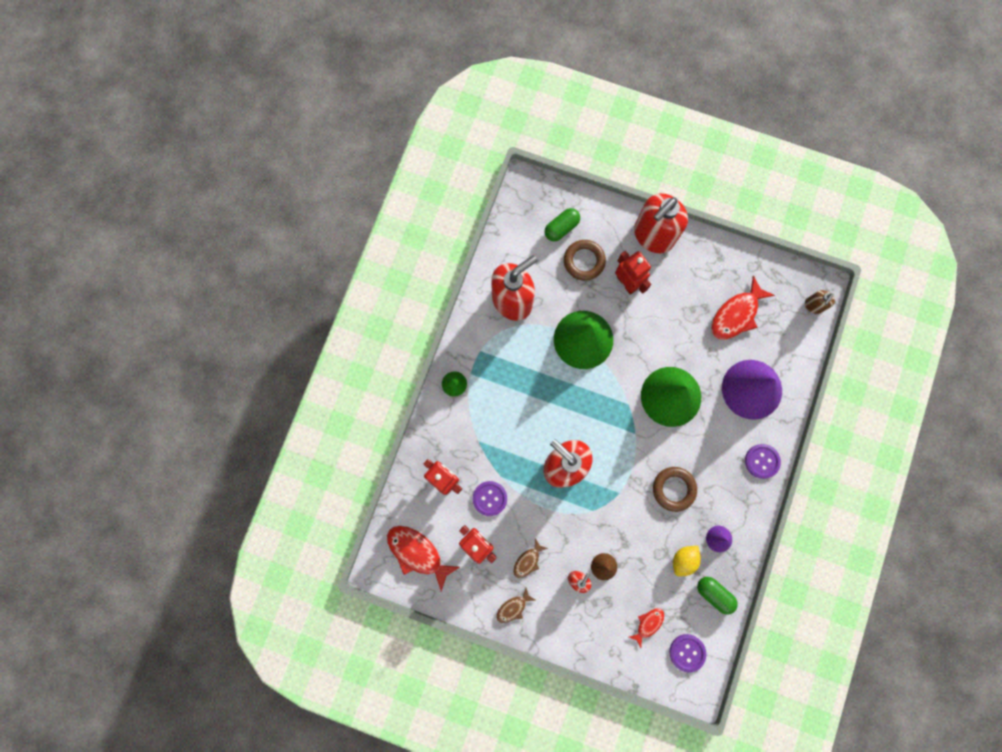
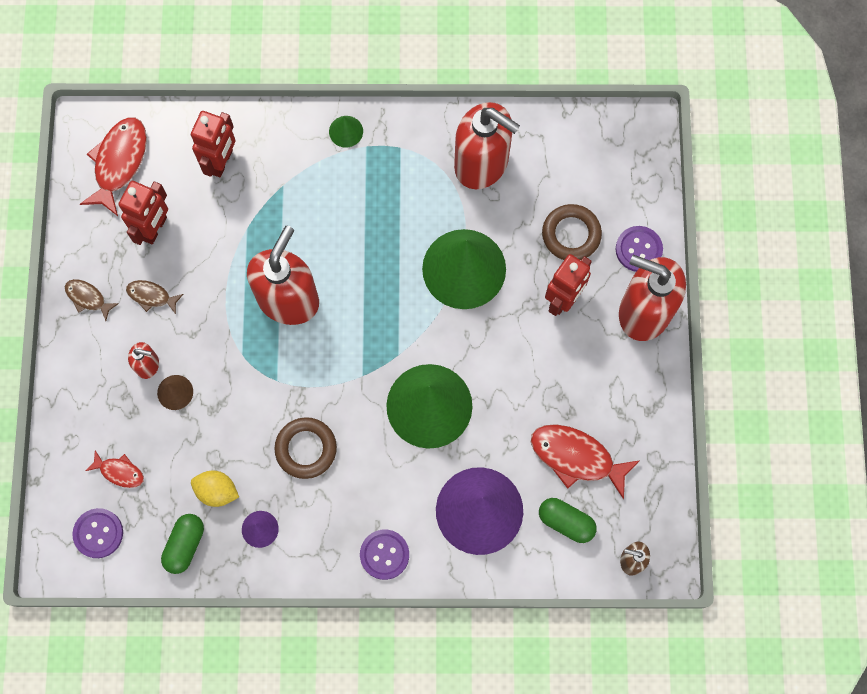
camera: 70 degrees right, 5 degrees down
purple button [473,481,507,516] -> purple button moved to [616,226,663,272]
green capsule [545,208,580,241] -> green capsule moved to [539,498,597,543]

